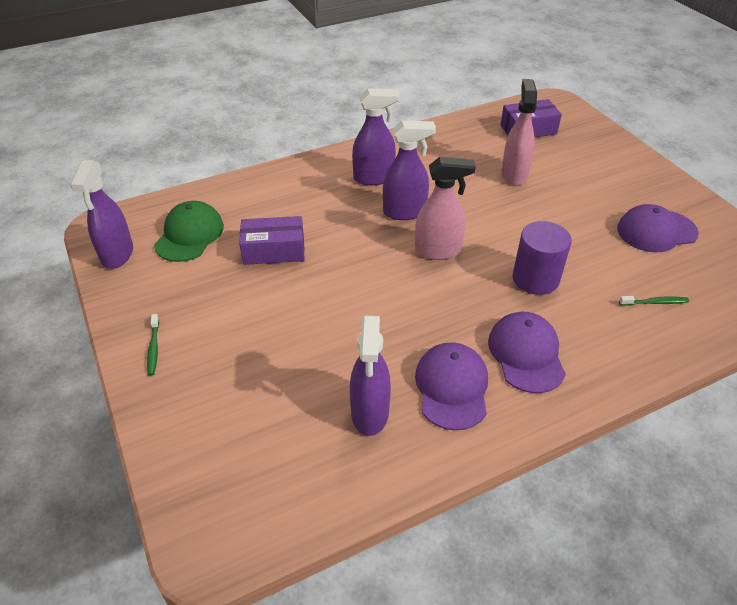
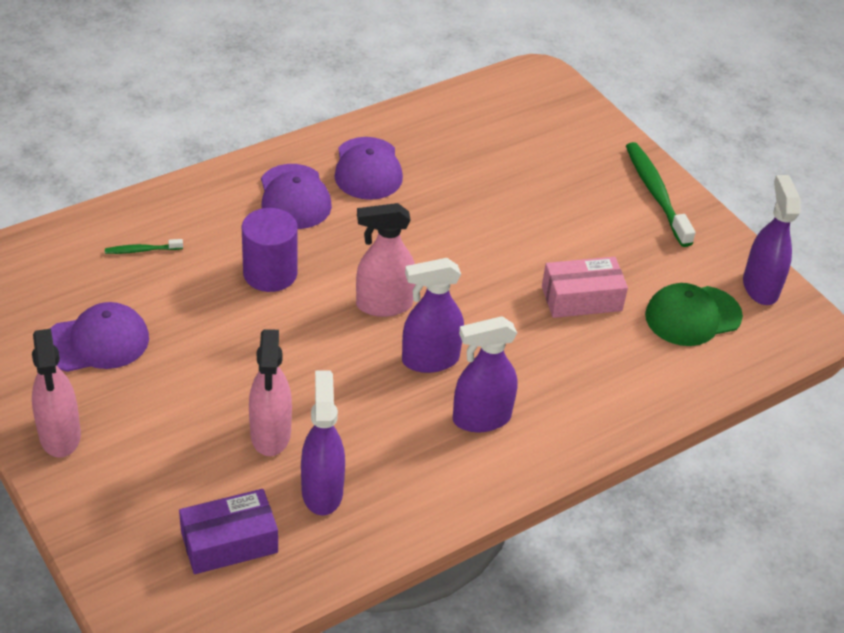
camera: 170 degrees right, 0 degrees up
green toothbrush [147,314,159,376] -> green toothbrush [626,142,696,247], size x2.10
green cap [154,201,224,262] -> green cap turned 60 degrees clockwise [645,283,743,346]
purple box [239,216,304,265] -> pink box [542,257,628,318]
purple spray bottle [350,316,391,436] -> purple spray bottle moved to [301,370,345,516]
none -> pink spray bottle [32,329,81,458]

